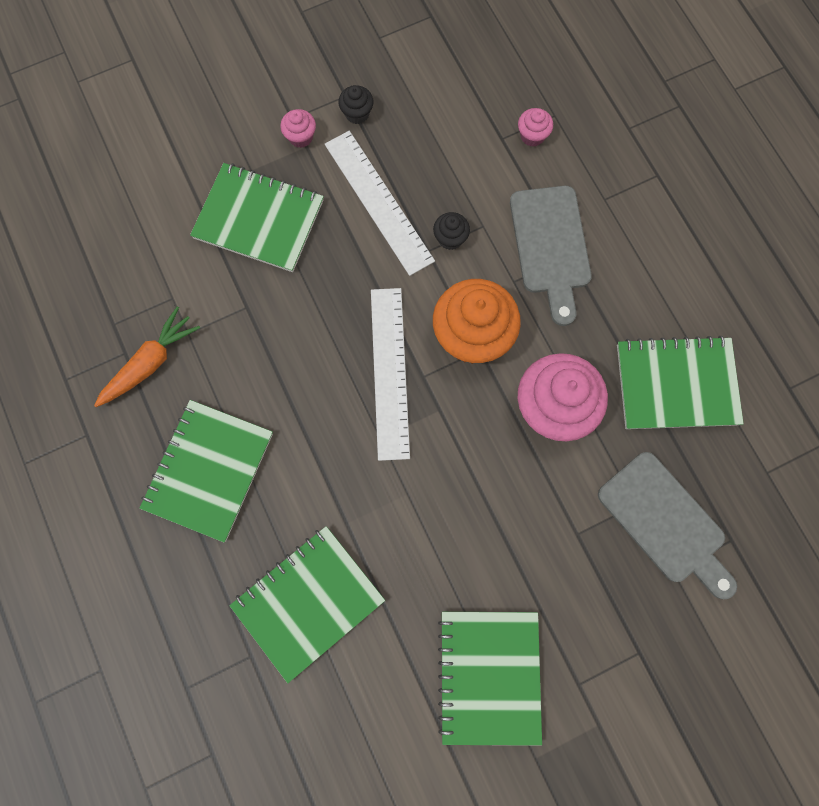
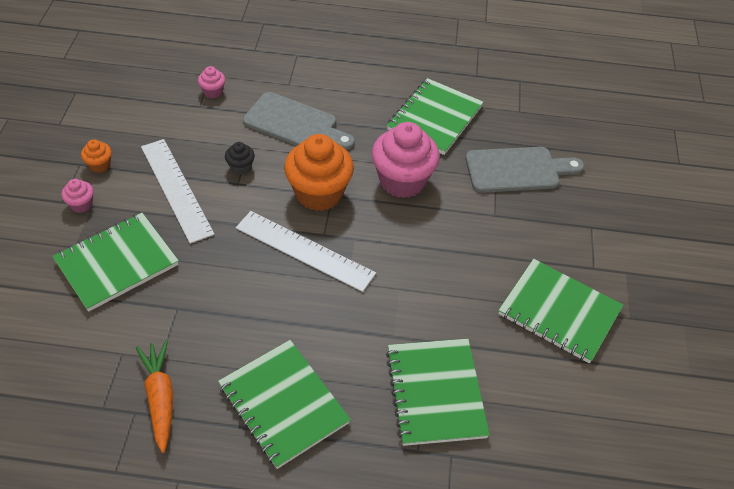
camera: 60 degrees left, 25 degrees down
white ruler [325,131,435,276] -> white ruler turned 60 degrees clockwise [141,139,215,244]
black cupcake [338,85,374,124] -> orange cupcake [81,139,112,173]

